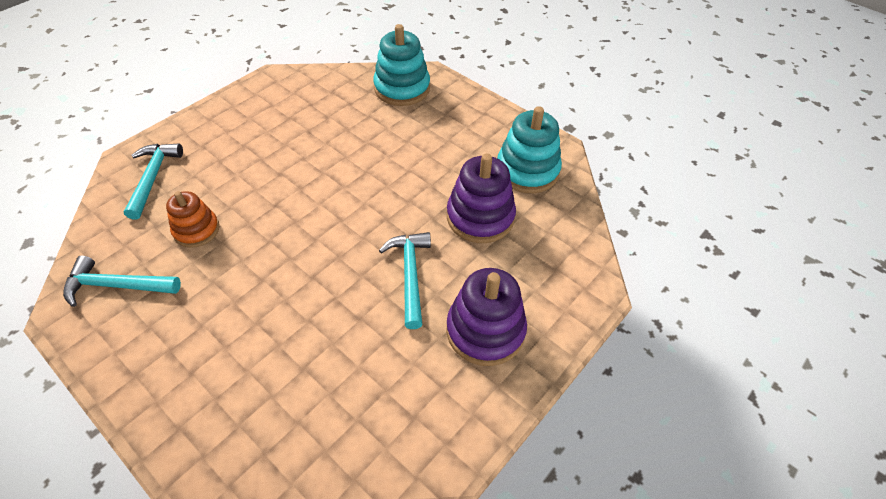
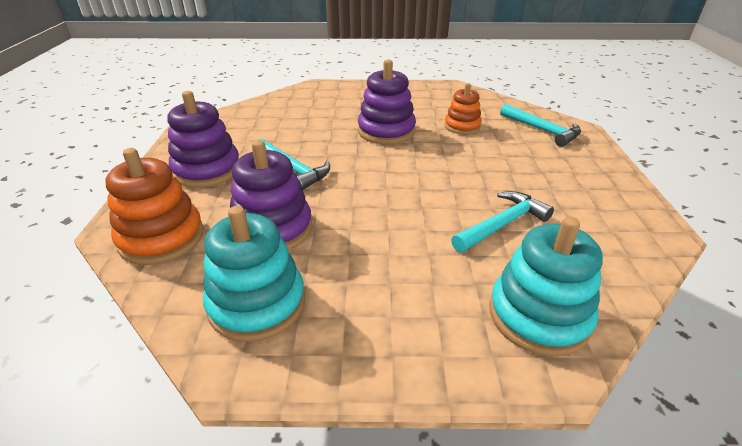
camera: 140 degrees right, 15 degrees down
turquoise hammer [63,256,181,307] -> turquoise hammer moved to [451,191,554,252]
none -> orange stacking toy [106,148,204,265]
none -> purple stacking toy [358,60,416,145]

